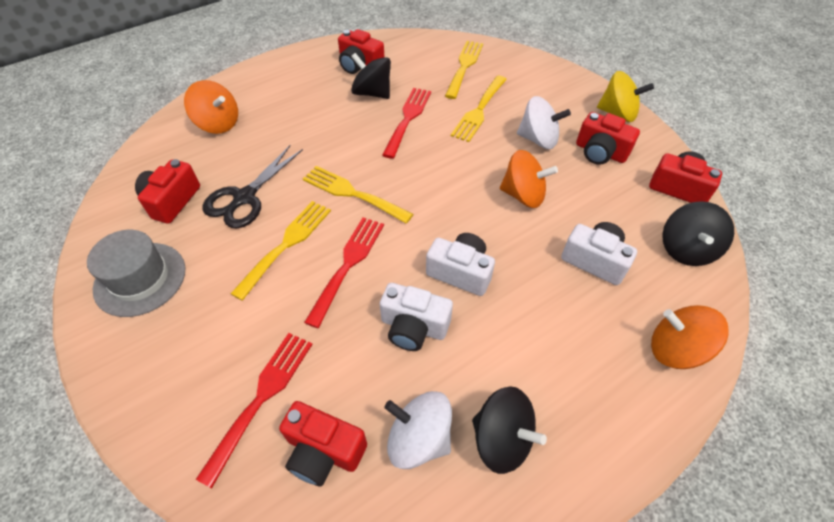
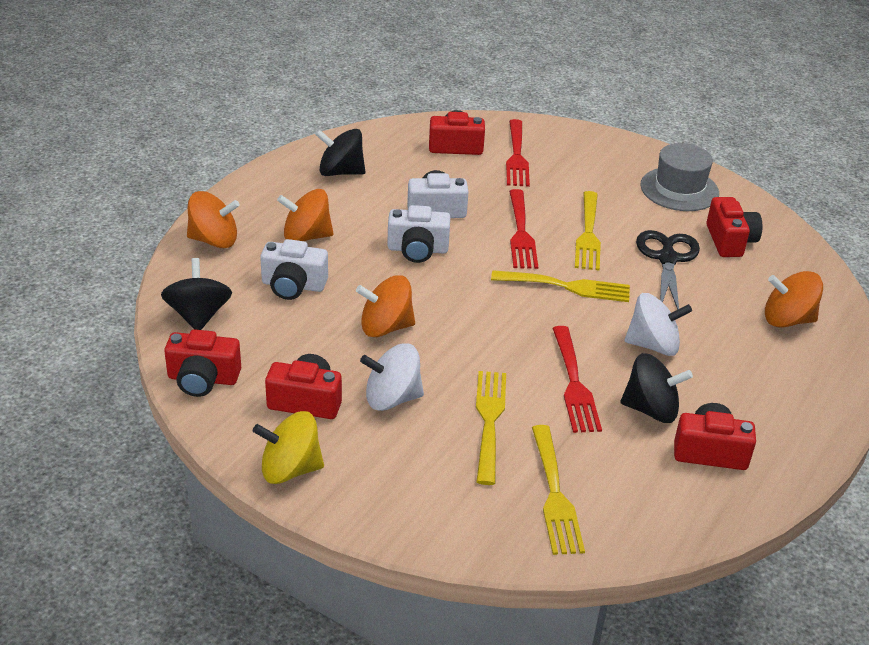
camera: 155 degrees right, 15 degrees down
white spinning top [384,391,452,469] -> white spinning top moved to [625,293,692,356]
none -> orange spinning top [277,189,334,241]

